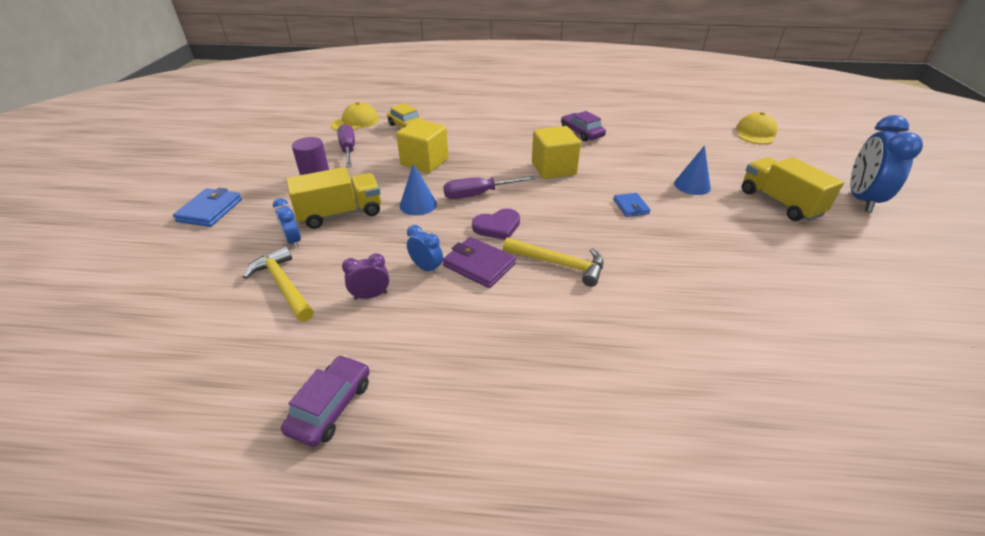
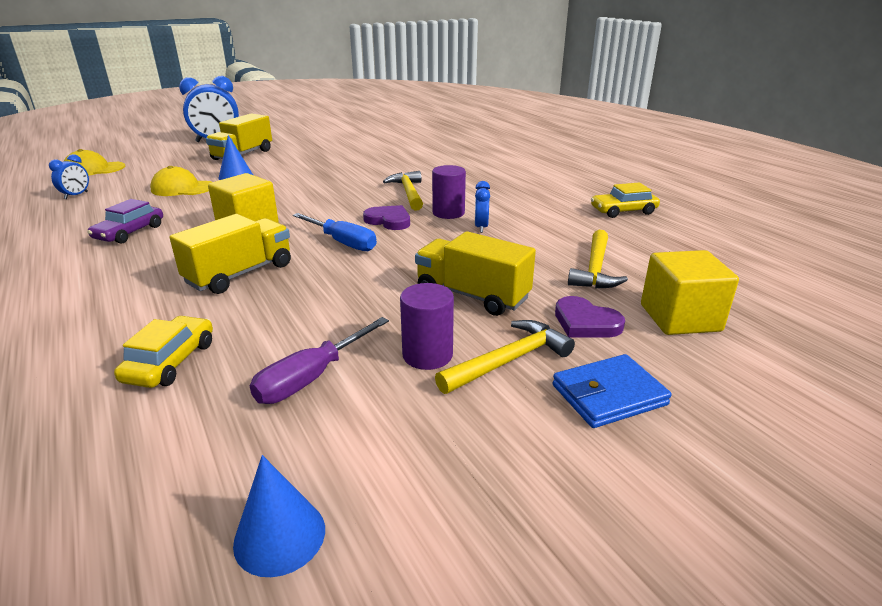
camera: 125 degrees left, 10 degrees down
blue clock [273,198,301,248] -> blue clock moved to [49,154,89,199]
purple car [281,355,370,447] -> yellow car [591,182,660,218]
yellow cap [331,102,379,131] -> yellow cap moved to [150,166,212,196]
purple clock [342,253,389,300] -> none
yellow cube [396,119,448,173] -> yellow cube moved to [641,250,739,335]
blue cone [400,163,437,215] -> blue cone moved to [233,455,325,577]
purple screwdriver [443,176,535,199] -> blue screwdriver [293,213,377,251]
purple wallet [443,237,516,288] -> purple cylinder [432,165,466,219]
blue wallet [613,193,651,217] -> none
none -> yellow truck [169,214,291,294]
none -> yellow hammer [435,320,575,394]
none -> purple heart [555,296,625,337]

